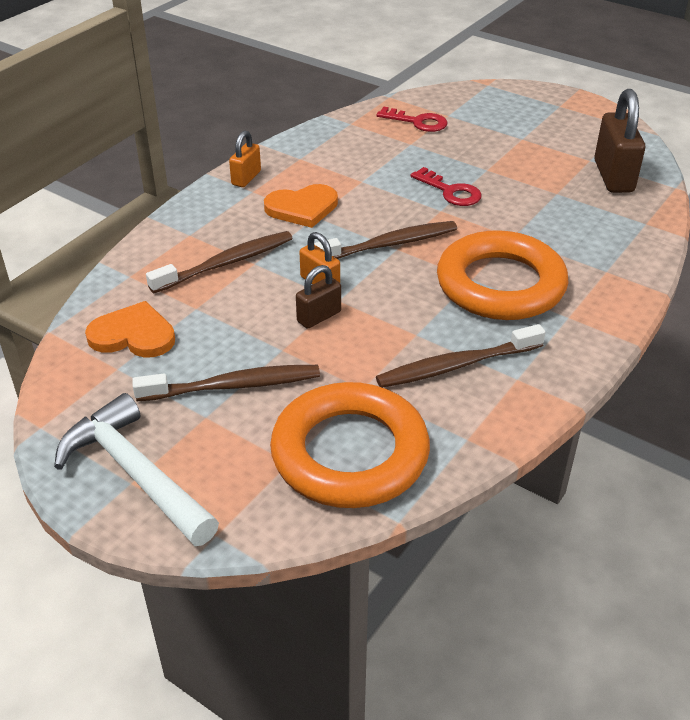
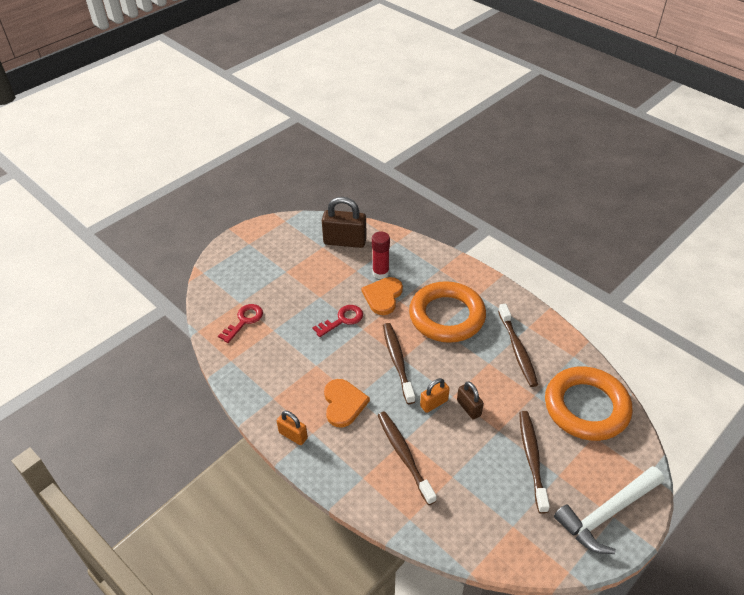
camera: 80 degrees left, 5 degrees up
orange heart [85,301,175,358] -> orange heart moved to [362,277,403,315]
none -> red glue stick [372,231,390,279]

